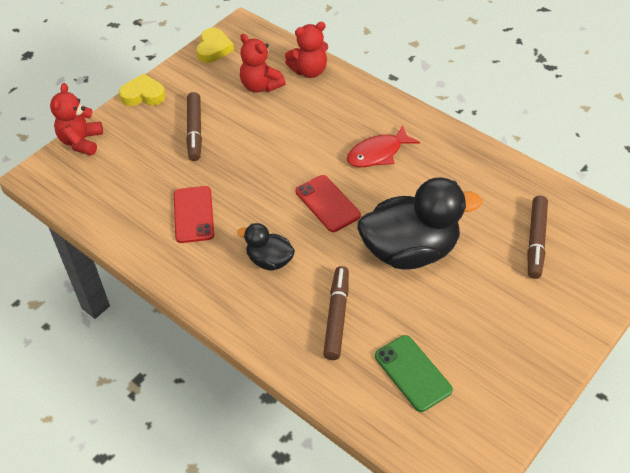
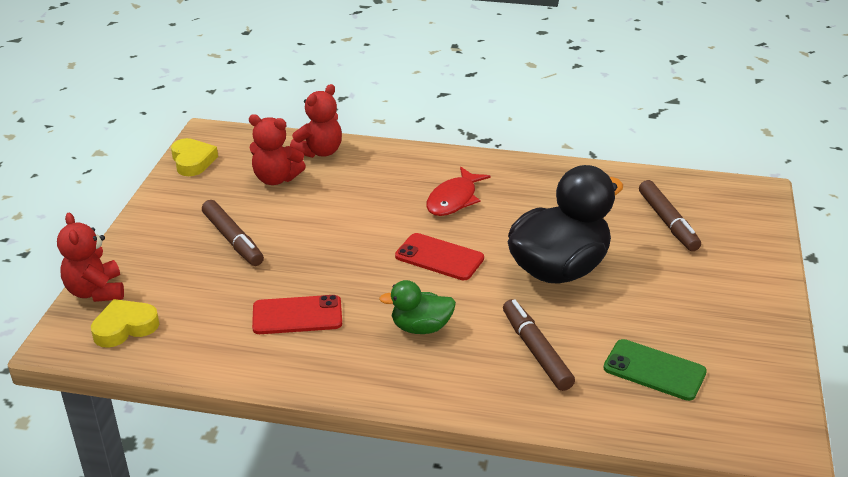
camera: 30 degrees left, 15 degrees down
yellow heart [119,74,166,106] -> yellow heart moved to [91,299,159,348]
red phone [174,186,214,243] -> red phone turned 60 degrees counterclockwise [252,295,342,334]
black duck [237,223,295,270] -> green duck [379,280,456,334]

